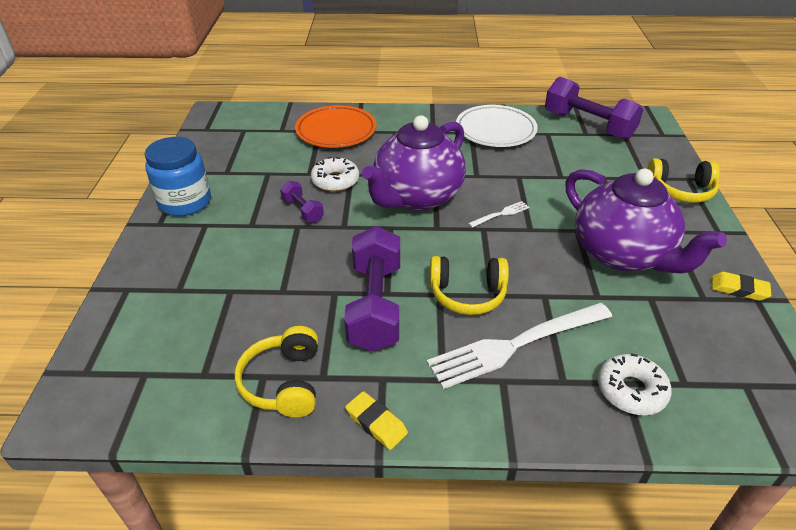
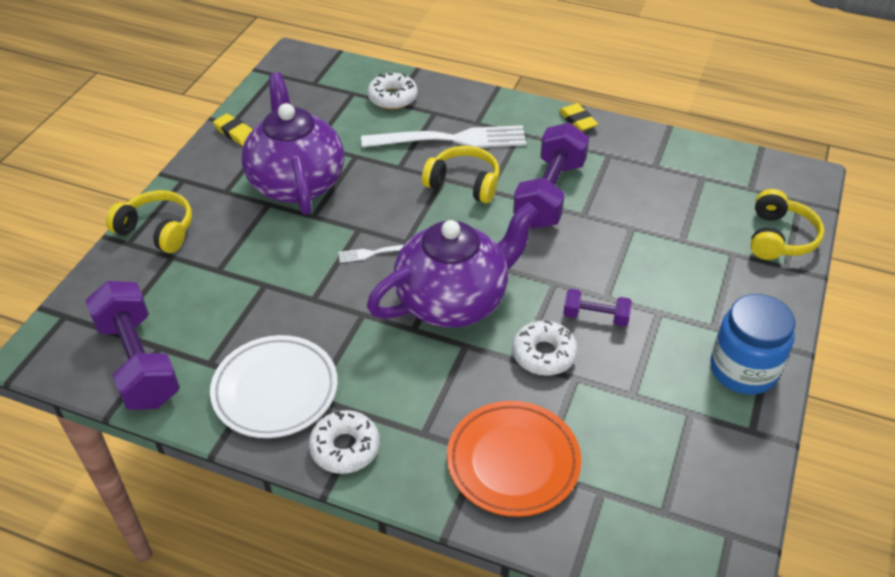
camera: 160 degrees left, 5 degrees up
yellow headphones [235,326,318,418] -> yellow headphones moved to [750,189,825,260]
purple dumbbell [280,181,324,223] -> purple dumbbell turned 60 degrees counterclockwise [563,289,632,326]
none -> white donut [309,410,380,474]

